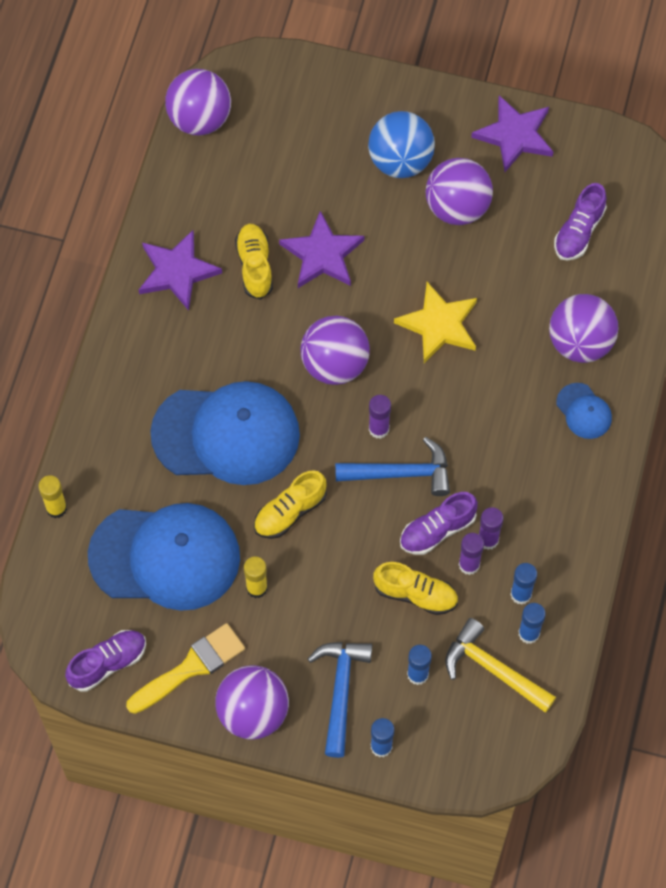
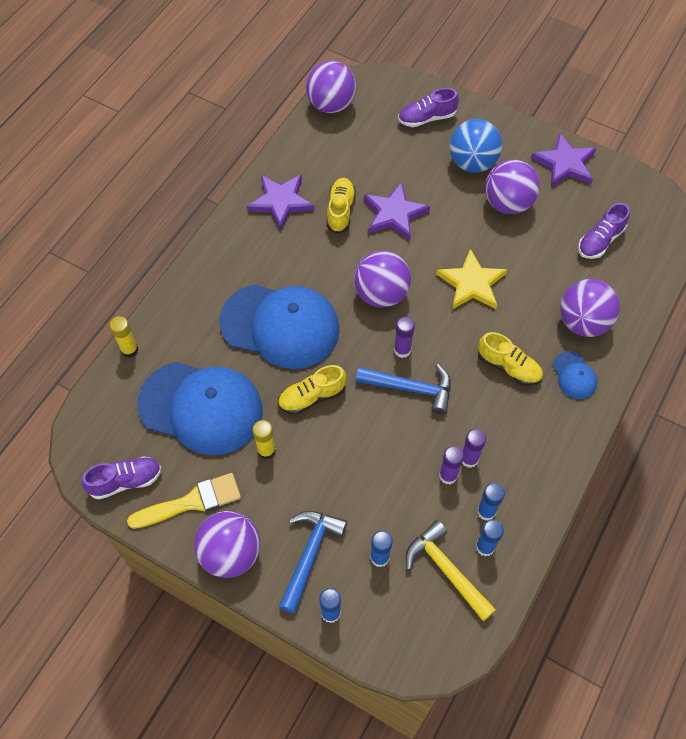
camera: 15 degrees right, 5 degrees down
yellow shoe [373,562,458,615] -> yellow shoe moved to [478,332,543,386]
purple shoe [400,492,478,555] -> purple shoe moved to [398,88,459,127]

